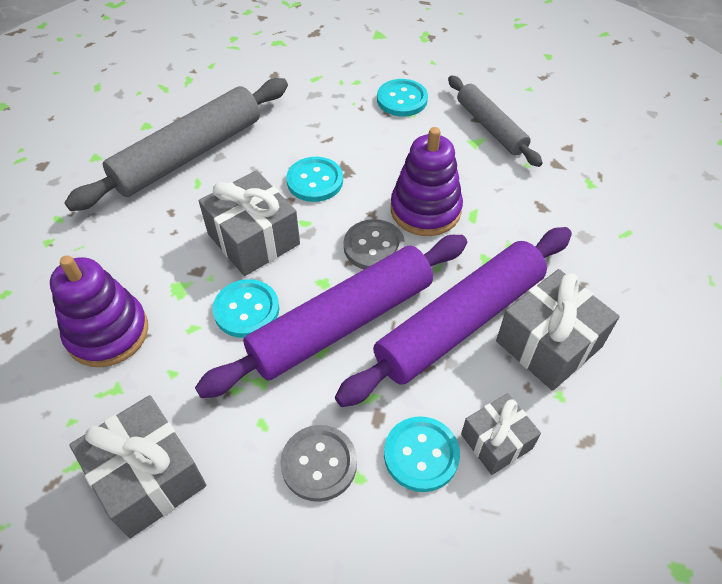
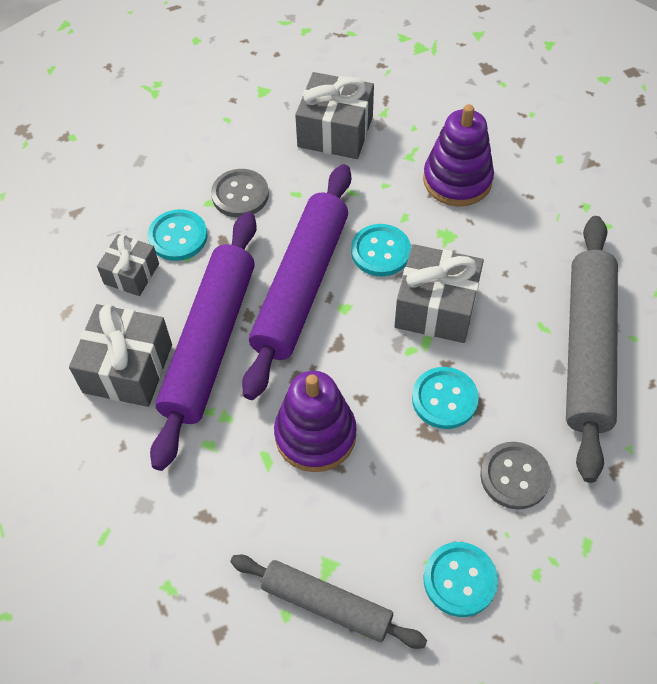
camera: 145 degrees right, 5 degrees up
grey button [344,219,405,269] -> grey button moved to [480,442,551,509]

